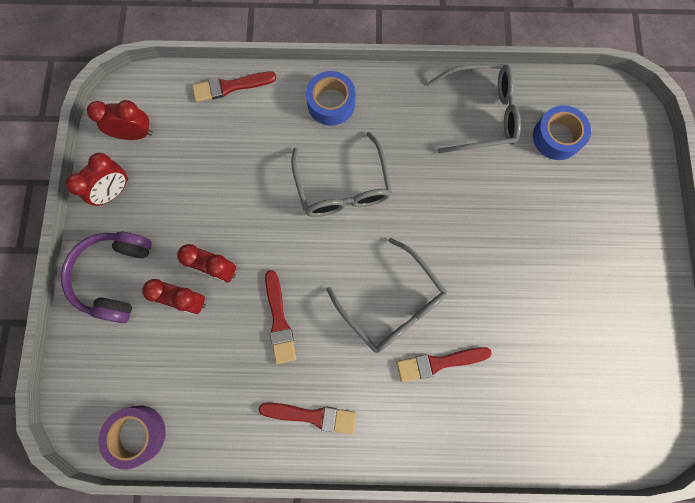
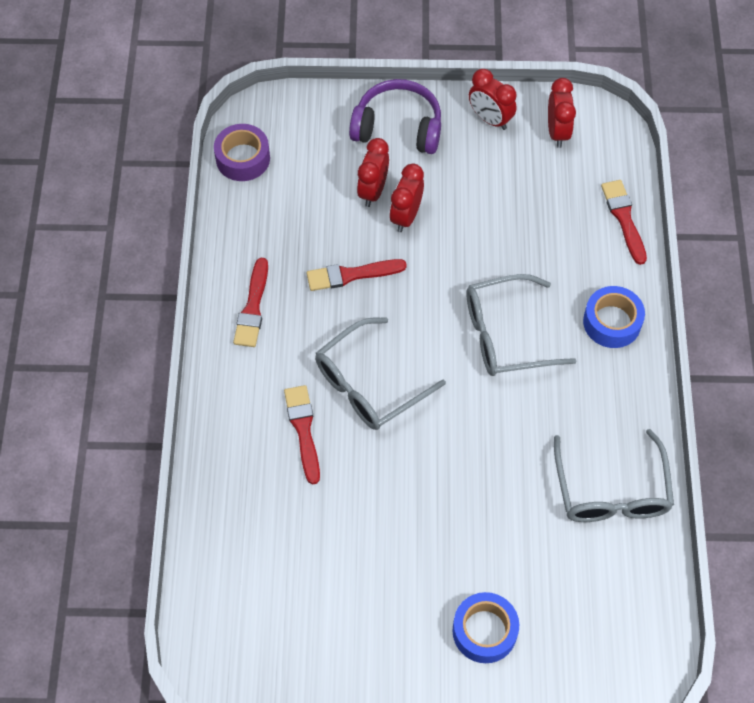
camera: 90 degrees right, 15 degrees down
blue tape [533,105,591,160] -> blue tape moved to [452,592,519,663]

